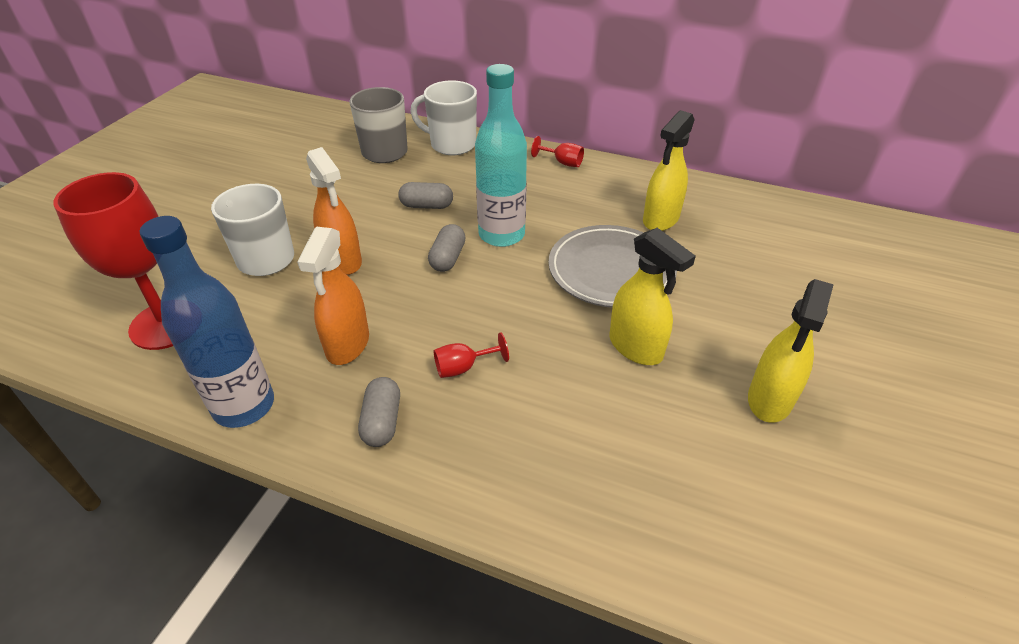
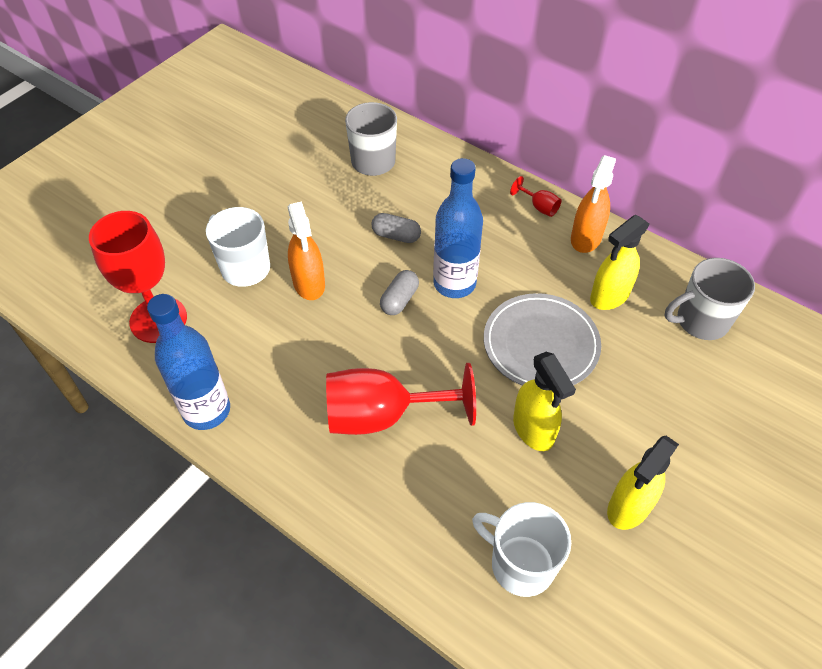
camera: 15 degrees right, 10 degrees up
orange spray bottle [297,227,369,365] -> orange spray bottle moved to [571,155,616,253]
grey capsule [358,377,400,447] -> none
white mug [410,81,477,155] -> white mug moved to [472,502,571,597]
red goblet [434,332,509,378] -> red goblet [326,363,476,435], size x2.41
turquoise bottle [475,64,527,247] -> blue bottle [433,158,483,298]
none -> grey mug [665,258,755,340]

